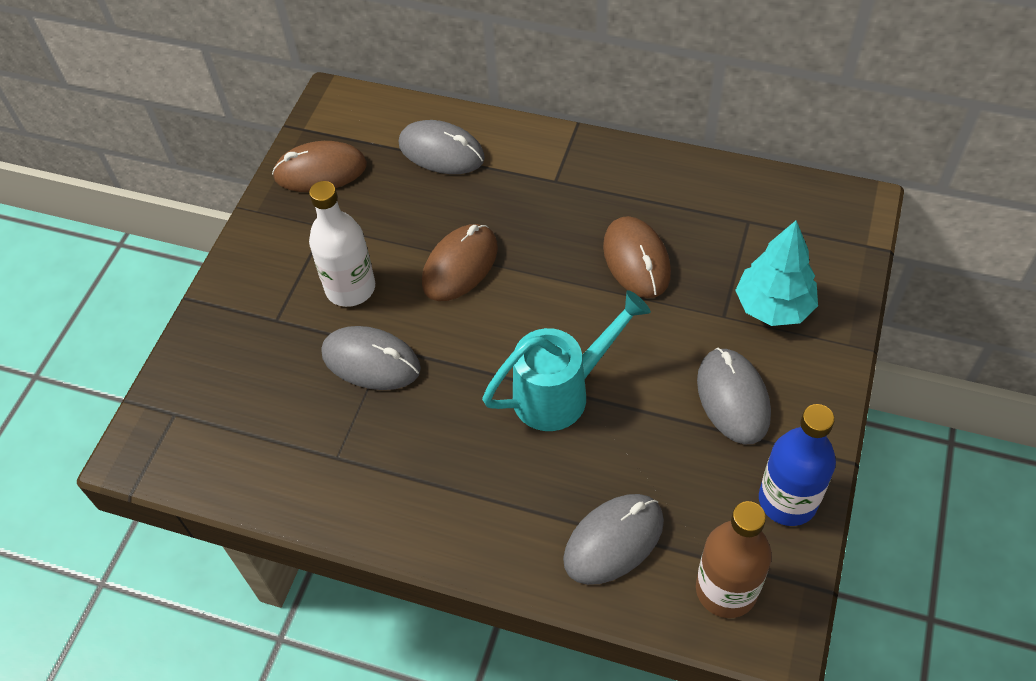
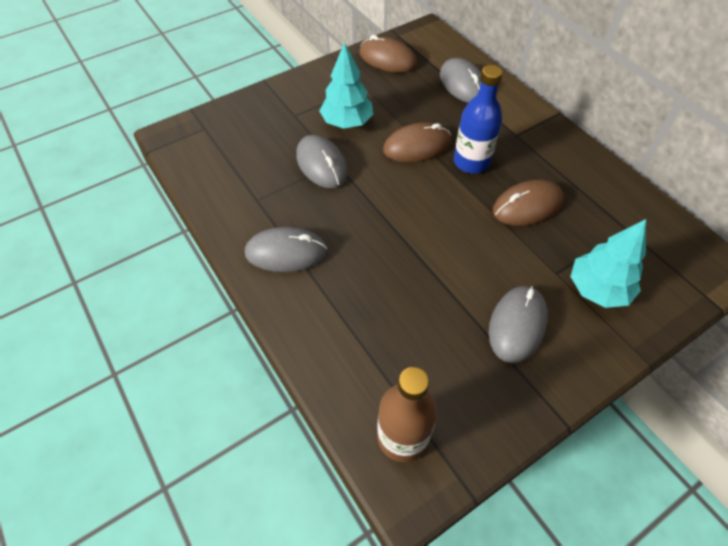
camera: 35 degrees right, 0 degrees up
white bottle [309,181,375,307] -> turquoise tree [319,42,373,129]
turquoise watering can [482,290,651,431] -> none
grey mouse [563,494,664,585] -> grey mouse moved to [245,227,327,272]
brown mouse [603,216,671,298] -> brown mouse turned 45 degrees clockwise [493,180,564,226]
blue bottle [759,404,836,526] -> blue bottle moved to [454,65,503,174]

